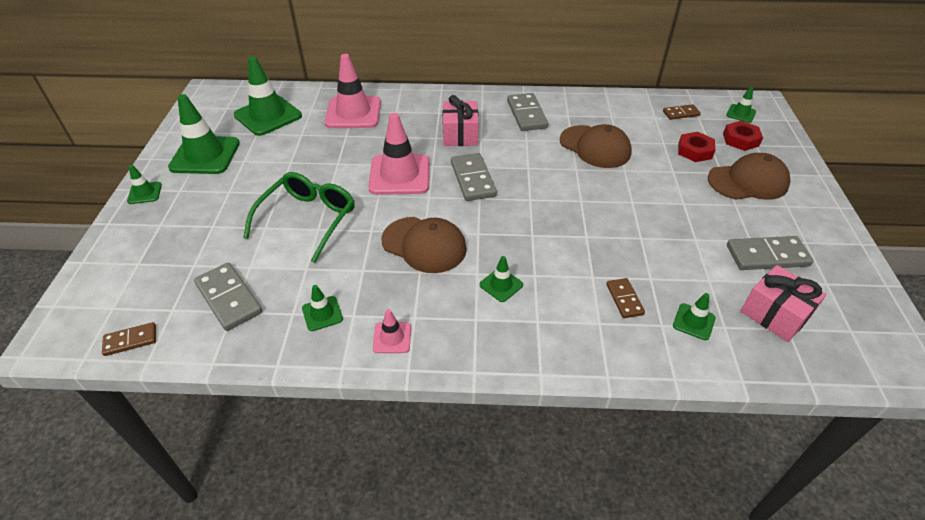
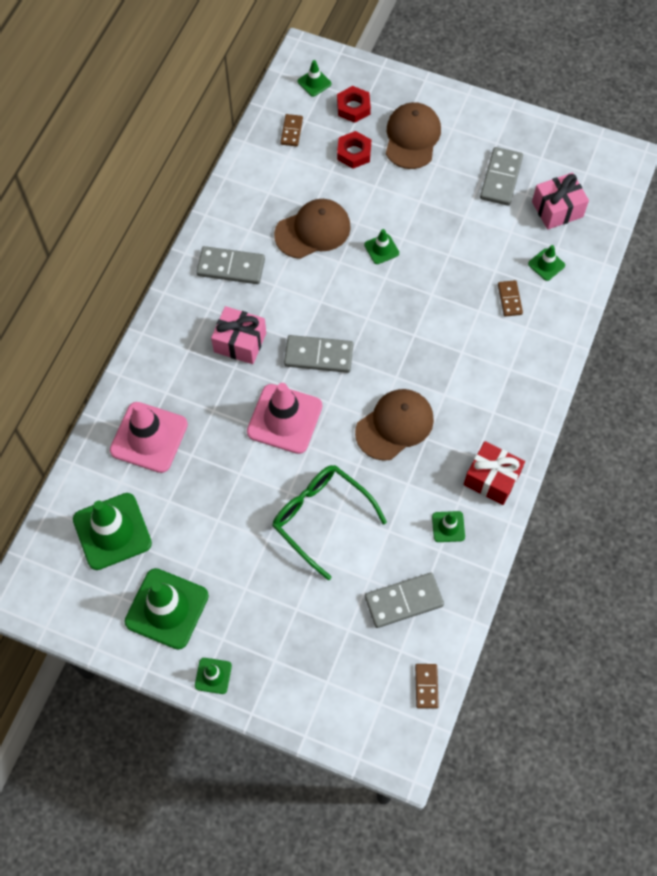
camera: 70 degrees left, 20 degrees up
pink traffic cone [373,309,411,353] -> red gift [464,441,525,505]
green traffic cone [479,256,523,302] -> green traffic cone moved to [364,229,399,264]
brown domino [606,278,645,318] -> brown domino turned 75 degrees clockwise [498,280,523,317]

